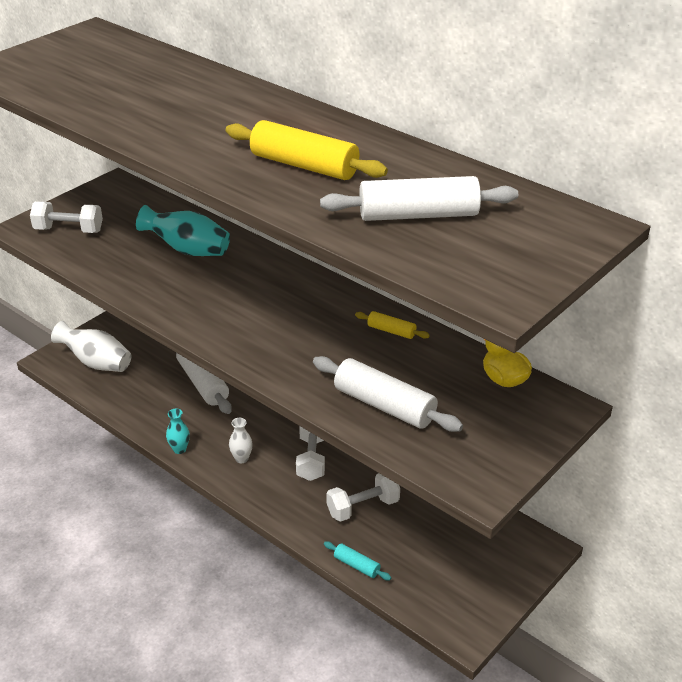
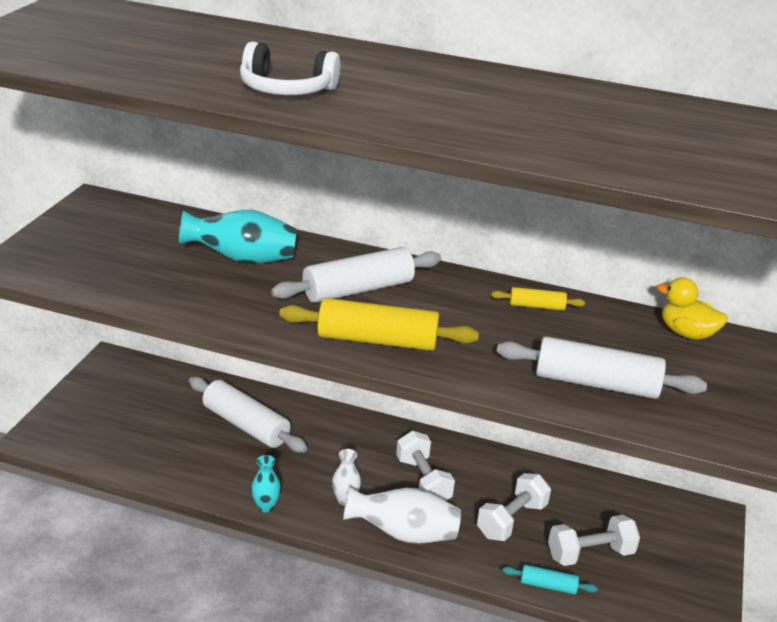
camera: 25 degrees left, 5 degrees down
white dumbbell [30,202,103,233] -> white dumbbell moved to [548,515,640,566]
white vase [51,321,131,372] -> white vase moved to [343,486,461,544]
yellow rolling pin [226,120,388,180] -> yellow rolling pin moved to [279,298,479,351]
white rolling pin [320,176,518,221] -> white rolling pin moved to [271,247,441,303]
none -> white headphones [240,42,340,95]

